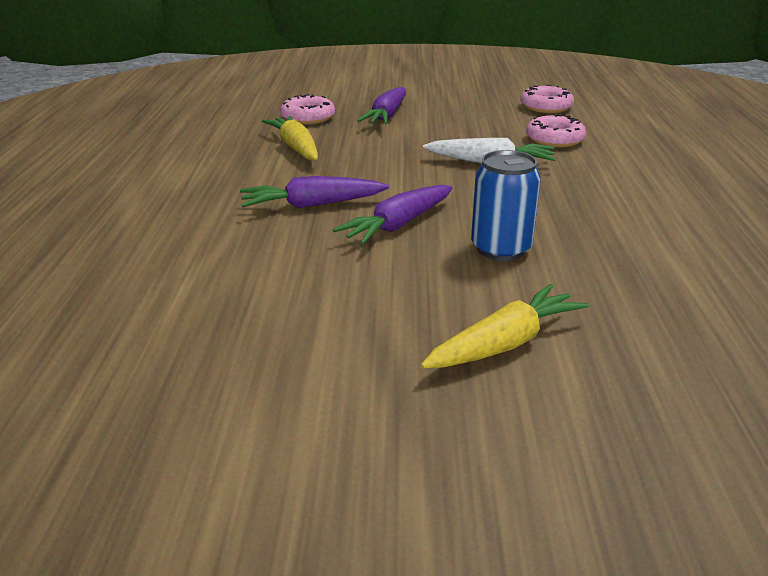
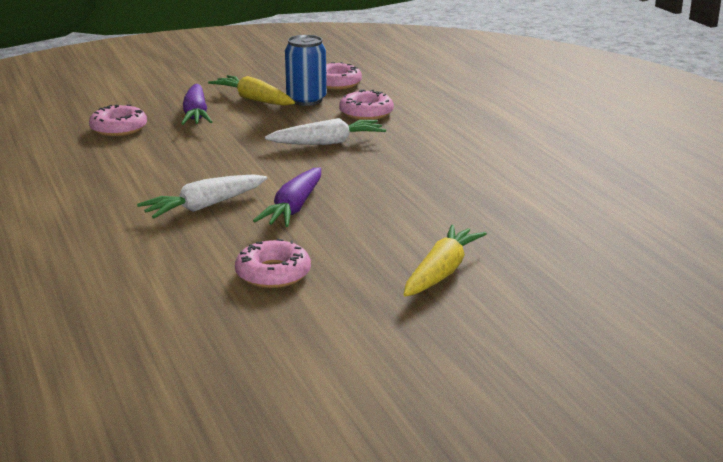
camera: 25 degrees left, 5 degrees down
purple carrot [240,176,389,208] -> white carrot [137,174,267,219]
yellow carrot [262,116,318,161] -> yellow carrot moved to [208,75,295,106]
blue can [471,150,541,261] -> blue can moved to [285,35,327,106]
none -> pink donut [235,239,311,288]

